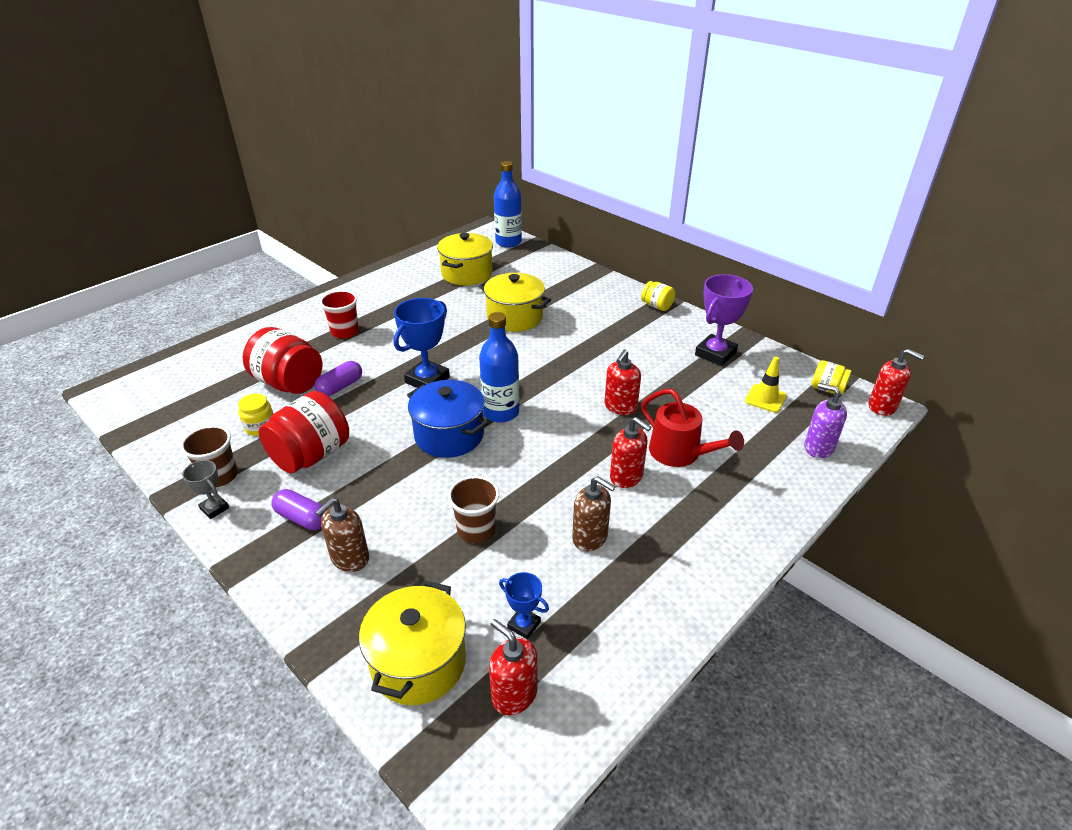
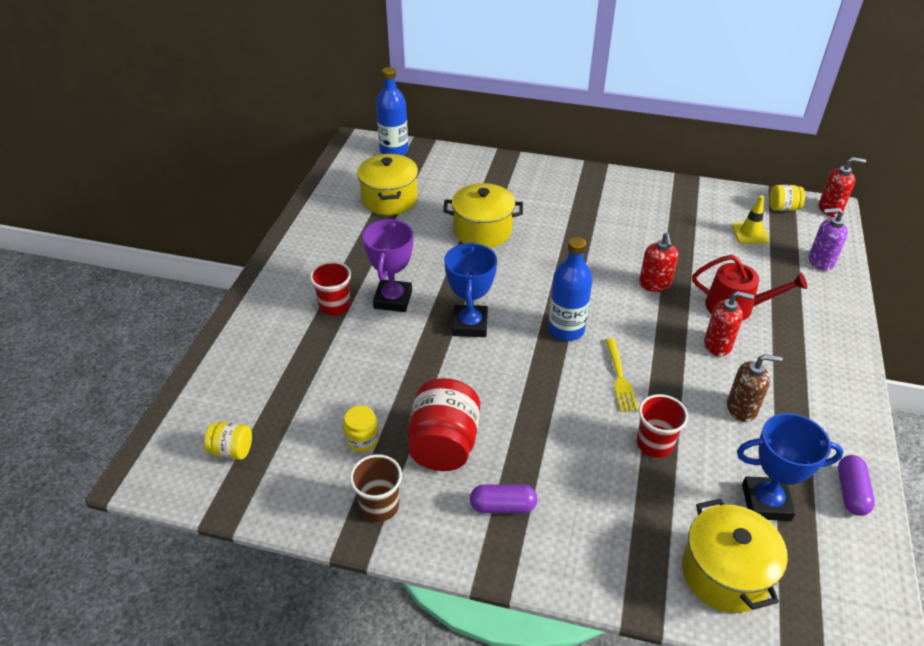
camera: 30 degrees left, 5 degrees up
grey trophy [182,460,229,519] -> none
red jar [243,327,322,394] -> none
purple capsule [314,361,362,396] -> purple capsule moved to [838,455,875,516]
brown soap dispenser [315,498,369,572] -> none
blue pot [407,380,488,458] -> none
brown cup [448,476,499,543] -> red cup [637,394,688,458]
red soap dispenser [489,619,538,715] -> none
blue trophy [499,572,549,639] -> blue trophy [737,413,844,521], size x1.89
yellow jar [641,281,675,311] -> yellow jar moved to [204,422,252,460]
purple trophy [695,274,753,366] -> purple trophy moved to [362,219,414,312]
none -> yellow fork [605,338,638,412]

